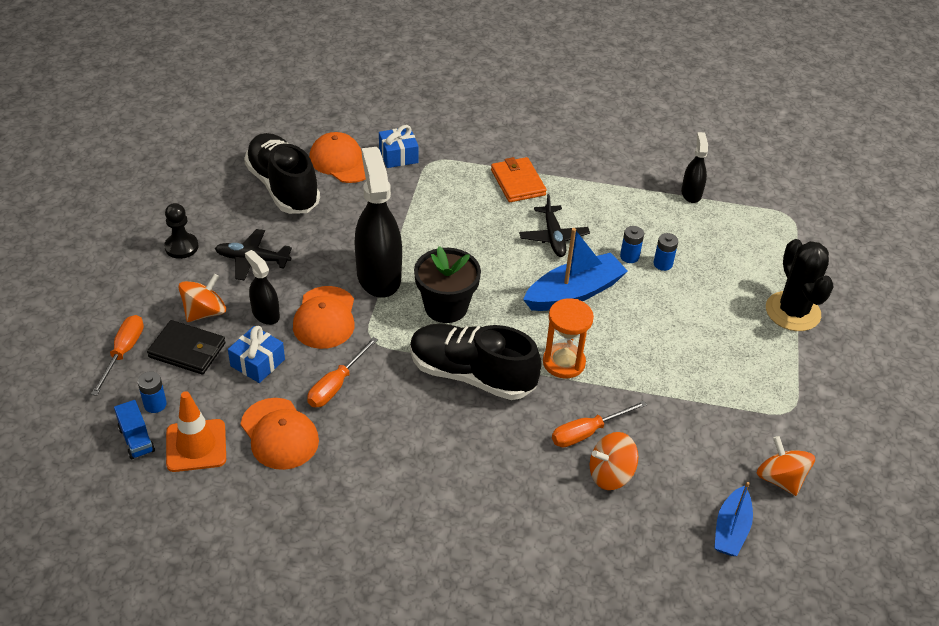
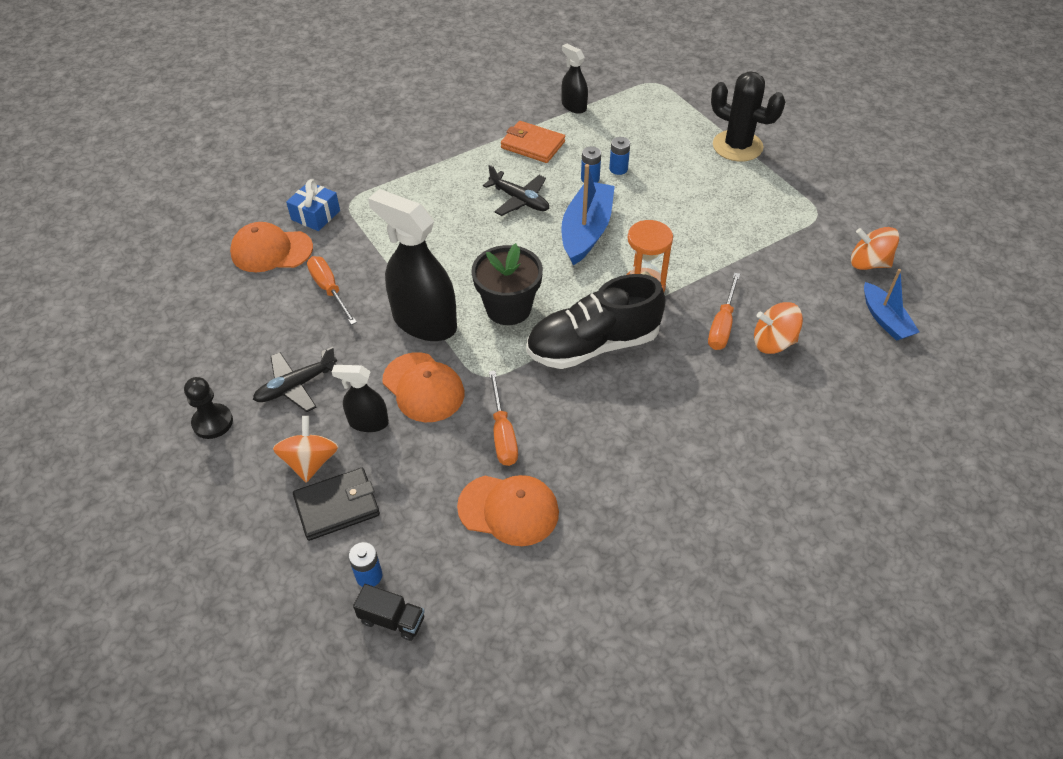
camera: 40 degrees left, 5 degrees up
orange screwdriver [91,315,144,396] -> orange screwdriver moved to [307,256,357,325]
blue truck [114,400,155,459] -> black truck [353,584,425,641]
orange traffic cone [166,391,226,472] -> none
blue gift [228,326,285,383] -> none
black shoe [244,133,320,214] -> none
orange wallet [491,157,547,202] -> orange wallet moved to [501,121,565,163]
orange spinning top [590,432,638,490] -> orange spinning top turned 60 degrees clockwise [754,302,803,354]

